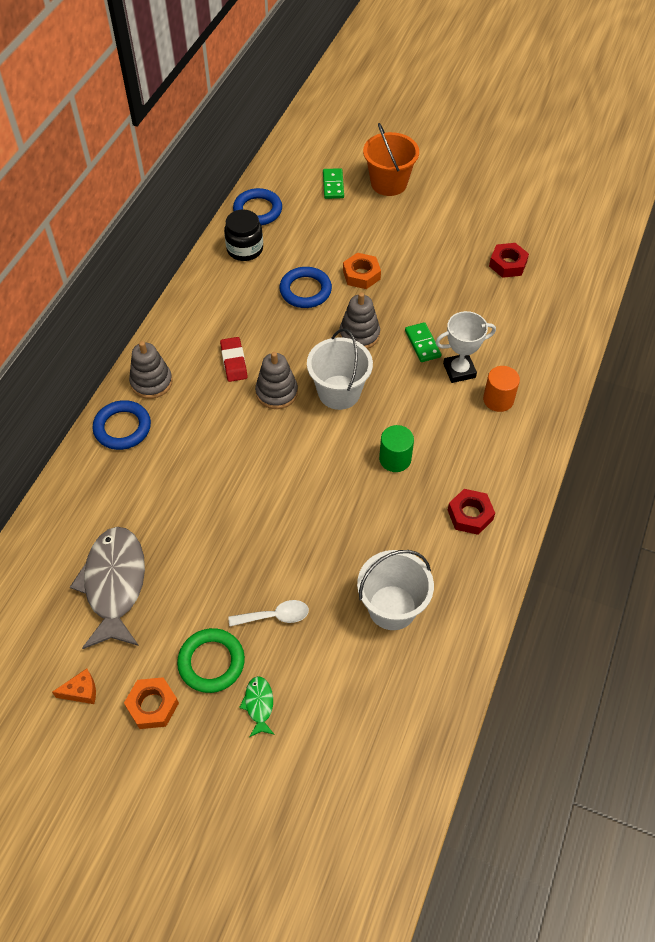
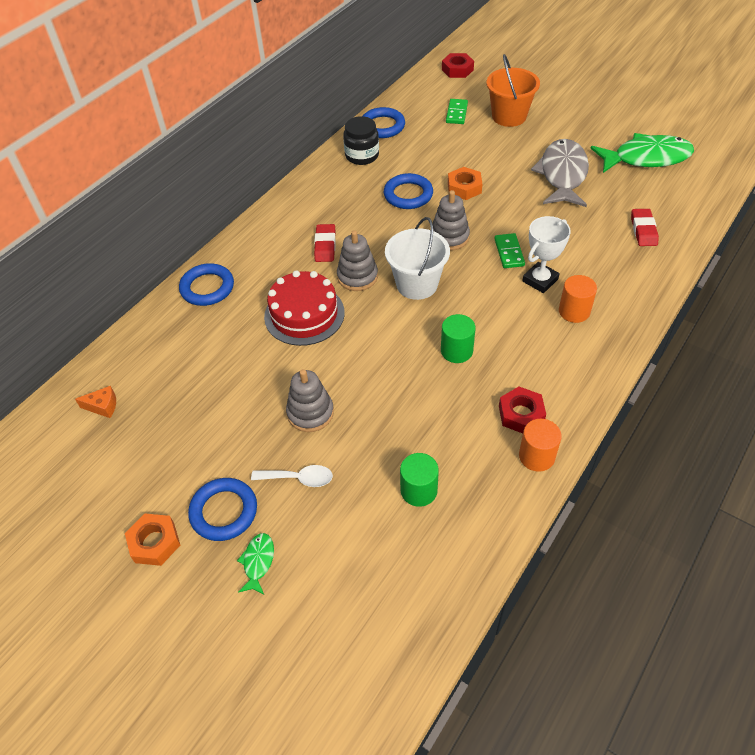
camera: 15 degrees right, 5 degrees down
orange cheese [52,669,96,704] -> orange cheese moved to [75,386,116,418]
grey fish [70,527,145,649] -> grey fish moved to [531,139,589,207]
grey stacking toy [129,341,173,399] -> grey stacking toy moved to [286,369,334,432]
green ring [177,628,245,693] -> blue ring [188,478,257,541]
white bucket [357,550,434,630] -> green cylinder [400,453,439,507]
white trophy [435,311,496,383] -> white trophy turned 45 degrees counterclockwise [523,216,571,293]
red nut [489,243,529,278] -> red nut moved to [442,53,474,78]
none -> red cake [264,271,345,346]
none -> orange cylinder [519,419,562,472]
none -> green fish [591,133,694,173]
none -> red eraser [631,209,659,246]

